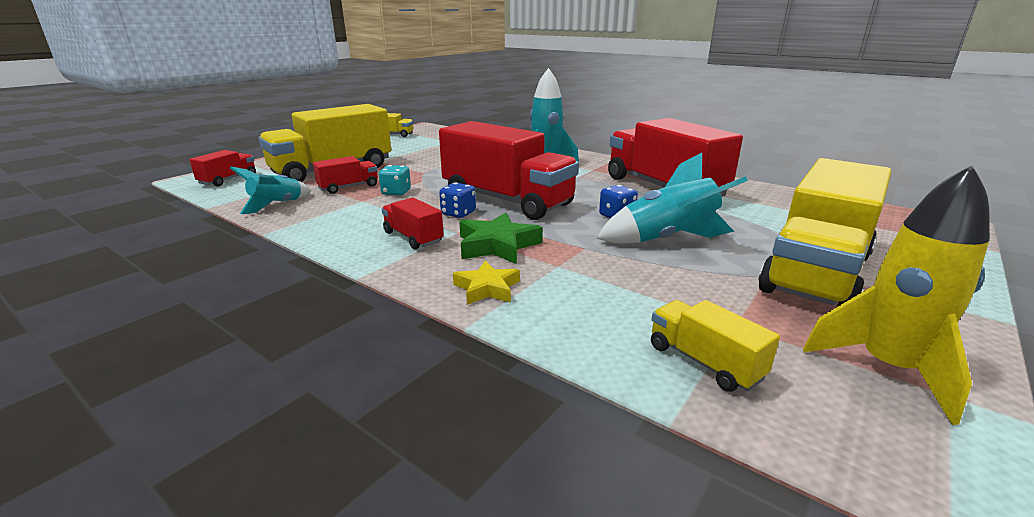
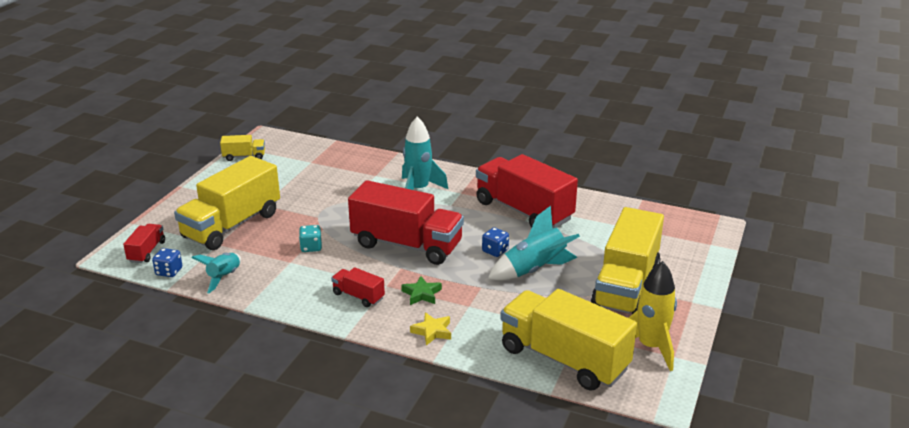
camera: 15 degrees left, 5 degrees up
red truck [313,156,378,194] -> none
blue dice [439,183,476,218] -> blue dice moved to [152,248,182,277]
green star [459,212,543,264] -> green star [401,276,442,305], size x0.67
yellow truck [651,300,780,392] -> yellow truck [500,289,637,391], size x2.22

